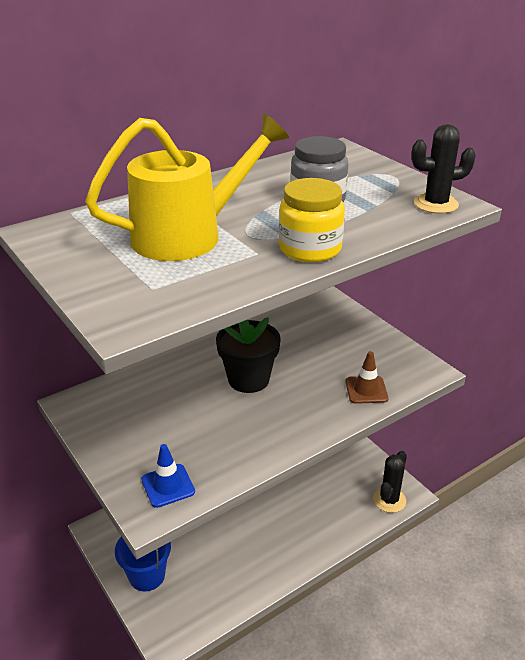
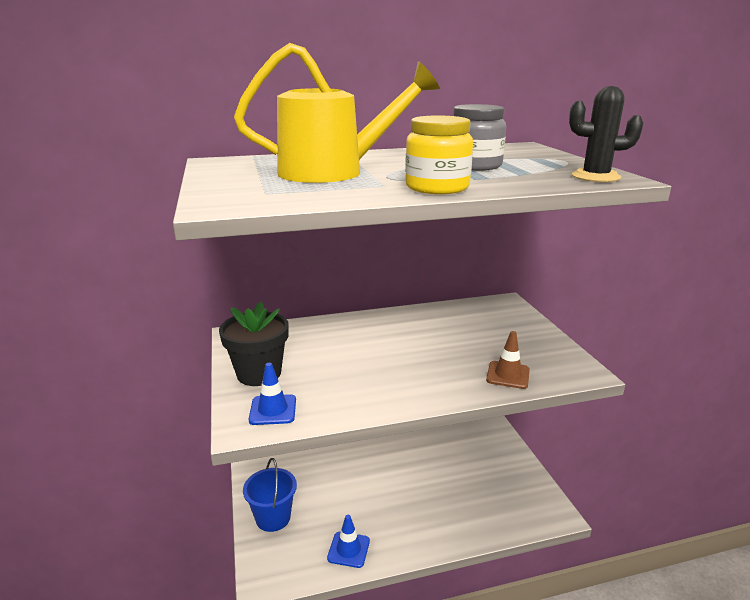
camera: 20 degrees right, 10 degrees down
black flower pot [216,318,281,393] -> black flower pot moved to [219,302,289,386]
black cactus [373,451,407,513] -> none
none -> blue traffic cone [327,515,370,568]

